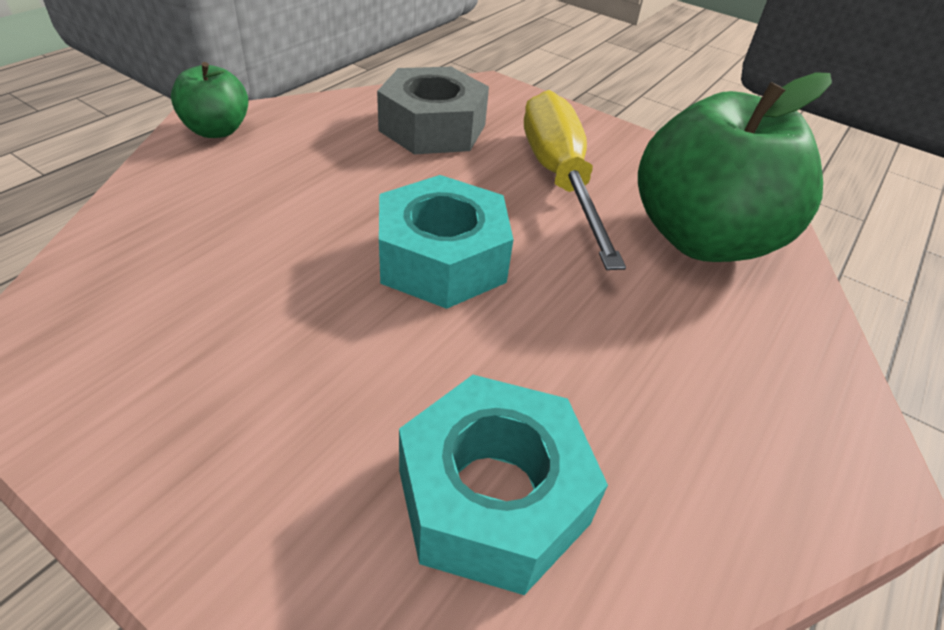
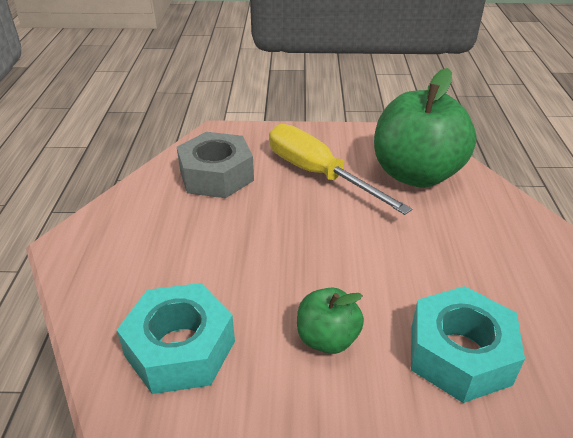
camera: 30 degrees left, 5 degrees down
green apple [171,62,248,138] -> green apple moved to [297,287,364,354]
turquoise nut [379,175,513,309] -> turquoise nut moved to [117,283,235,394]

